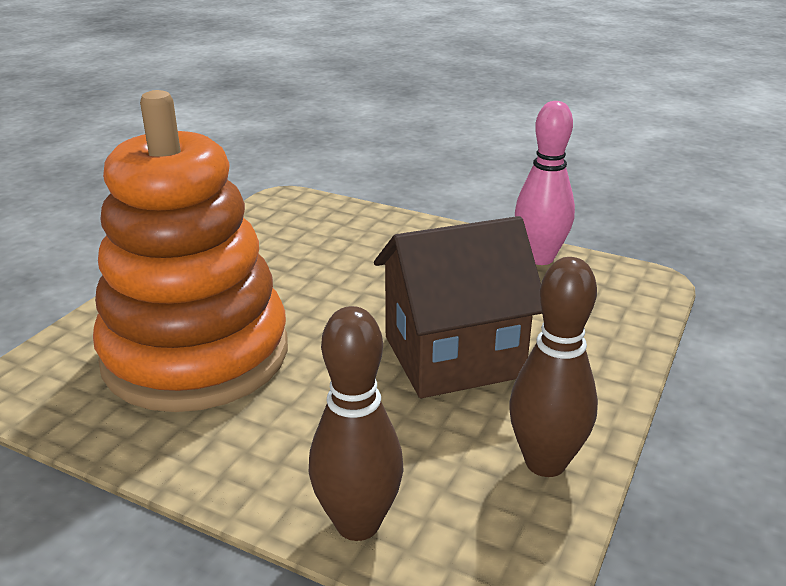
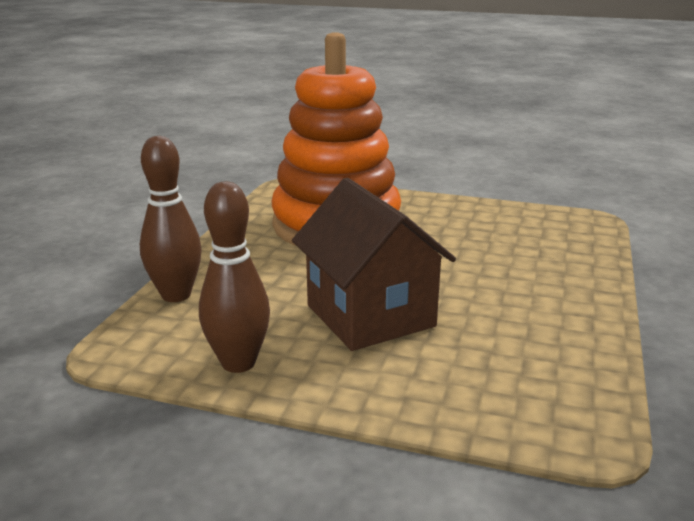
camera: 80 degrees right, 5 degrees down
pink bowling pin [515,101,575,265] -> none

